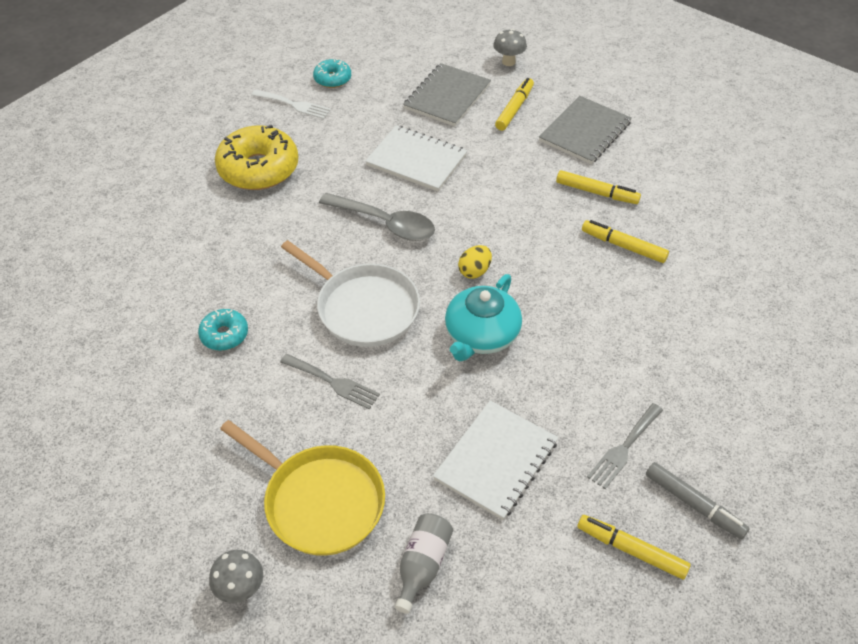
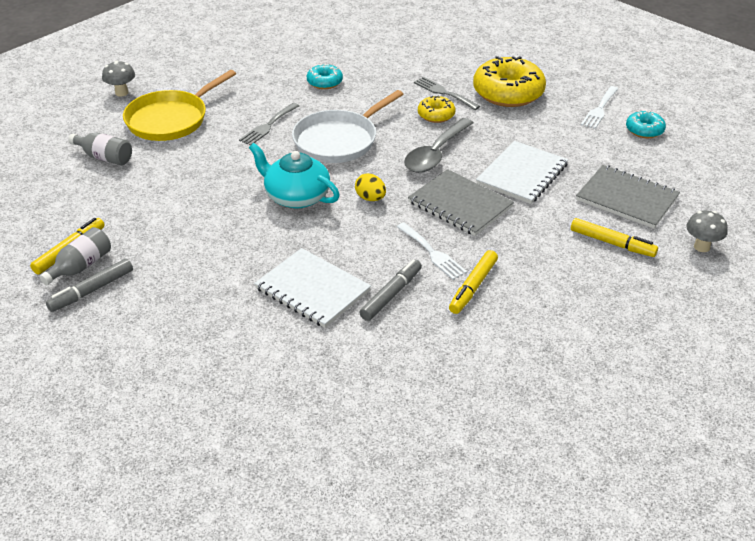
camera: 95 degrees right, 10 degrees down
white notebook [433,400,558,520] -> white notebook moved to [254,248,371,328]
grey notebook [539,96,632,164] -> grey notebook moved to [408,169,514,236]
yellow marker [582,220,669,263] -> grey marker [359,259,422,321]
grey fork [587,403,663,489] -> grey fork moved to [414,77,480,110]
none -> grey bottle [39,227,111,285]
none -> white fork [397,223,467,280]
none -> yellow donut [418,96,455,123]

